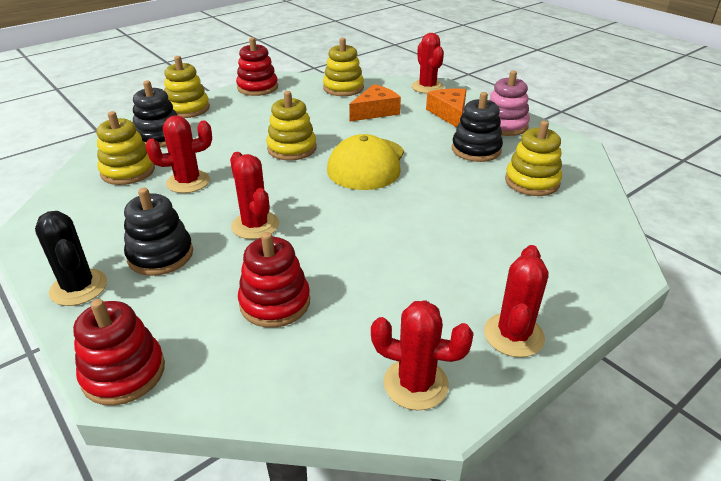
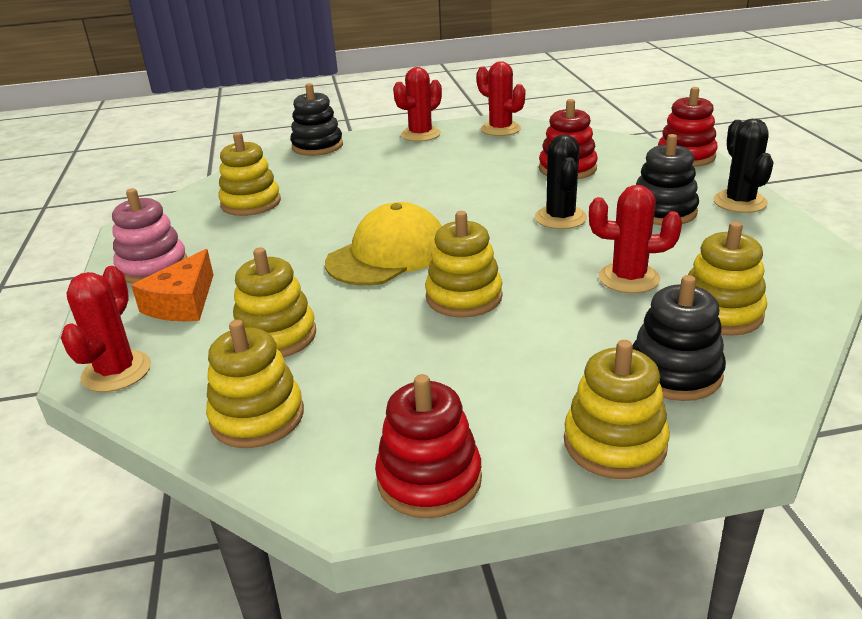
camera: 150 degrees left, 5 degrees down
red cactus [230,152,279,239] -> black cactus [535,134,587,229]
orange cheese [349,84,401,122] -> yellow stacking toy [233,247,316,358]
black stacking toy [452,92,503,162] -> black stacking toy moved to [290,83,343,156]

